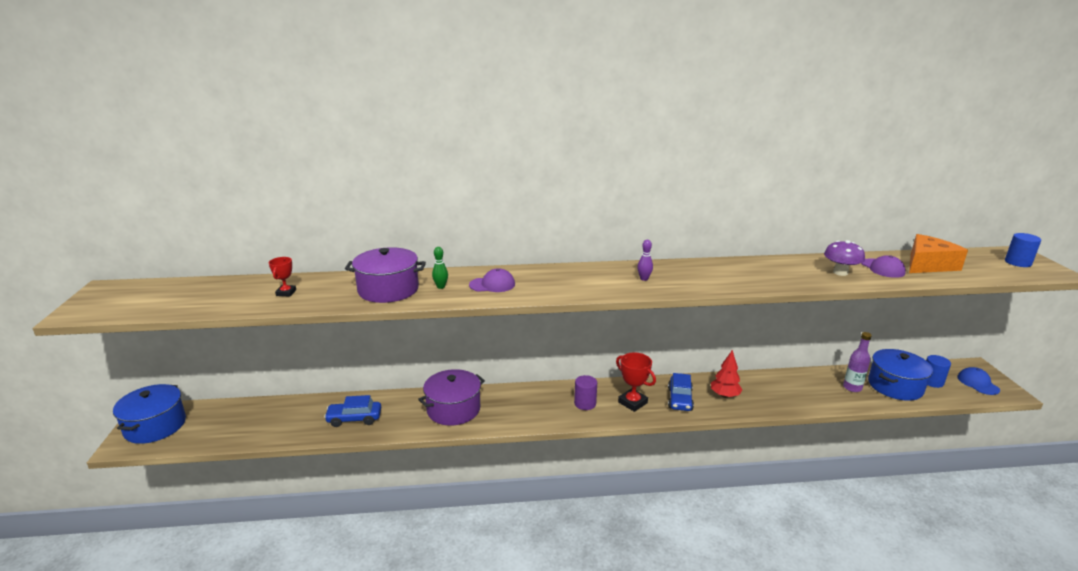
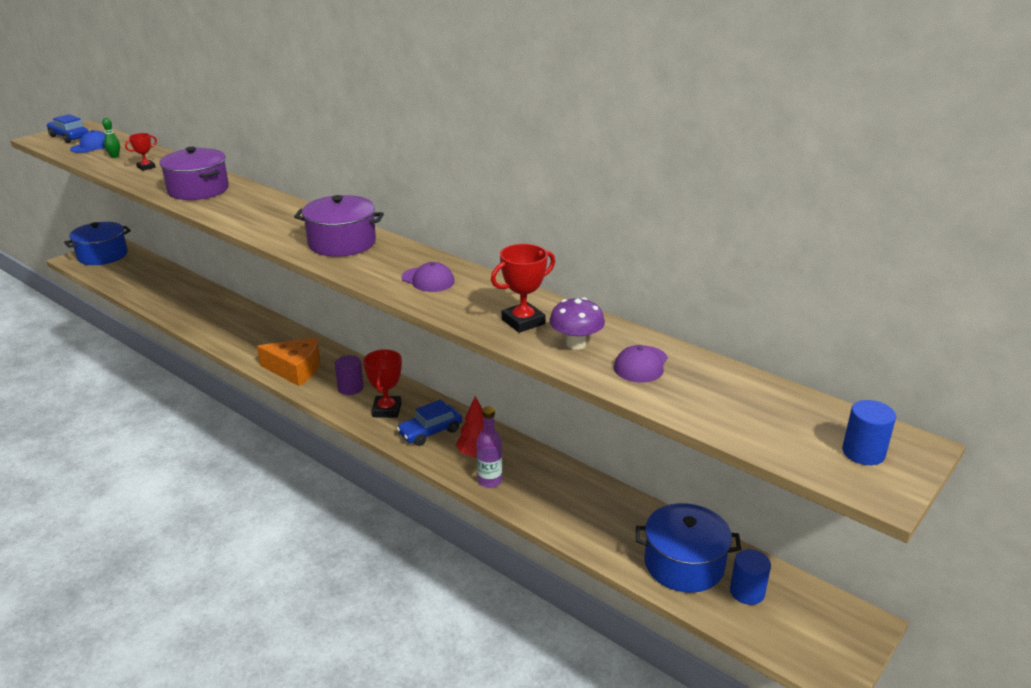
camera: 45 degrees right, 5 degrees up
blue car [324,395,381,427] -> blue car moved to [47,114,89,143]
purple pot [418,369,485,426] -> purple pot moved to [294,195,384,257]
green bowling pin [432,247,448,289] -> green bowling pin moved to [102,118,120,158]
purple cap [469,268,515,292] -> purple cap moved to [401,262,455,292]
purple bowling pin [637,240,653,281] -> none
purple bottle [843,332,872,392] -> purple bottle moved to [476,406,502,488]
orange cheese [909,234,968,273] -> orange cheese moved to [257,337,320,386]
blue cap [957,367,1000,395] -> blue cap moved to [70,130,105,153]
none -> red trophy [491,244,555,333]

